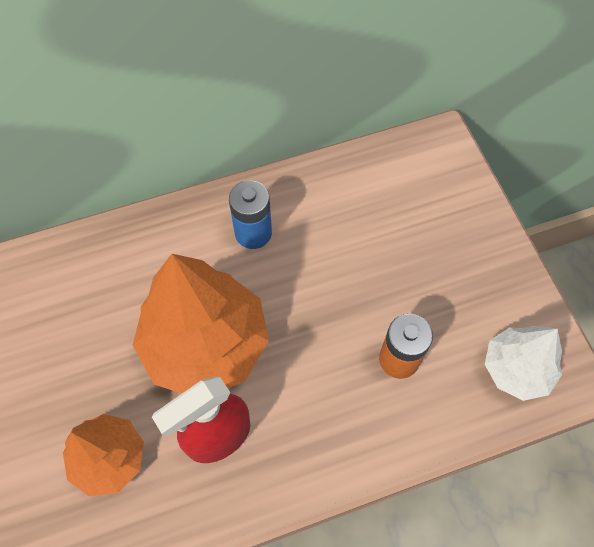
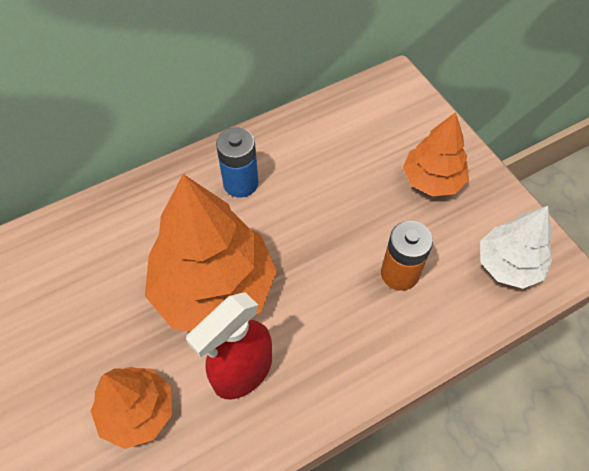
camera: 10 degrees left, 5 degrees down
none -> orange tree [403,112,469,196]

